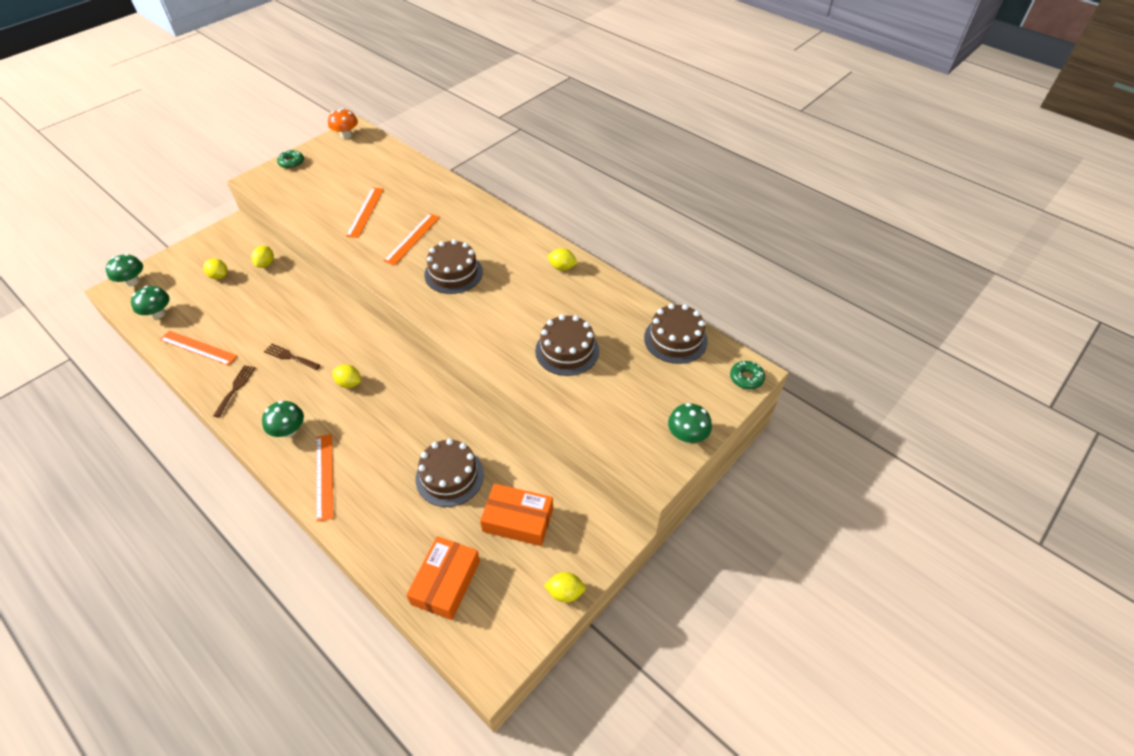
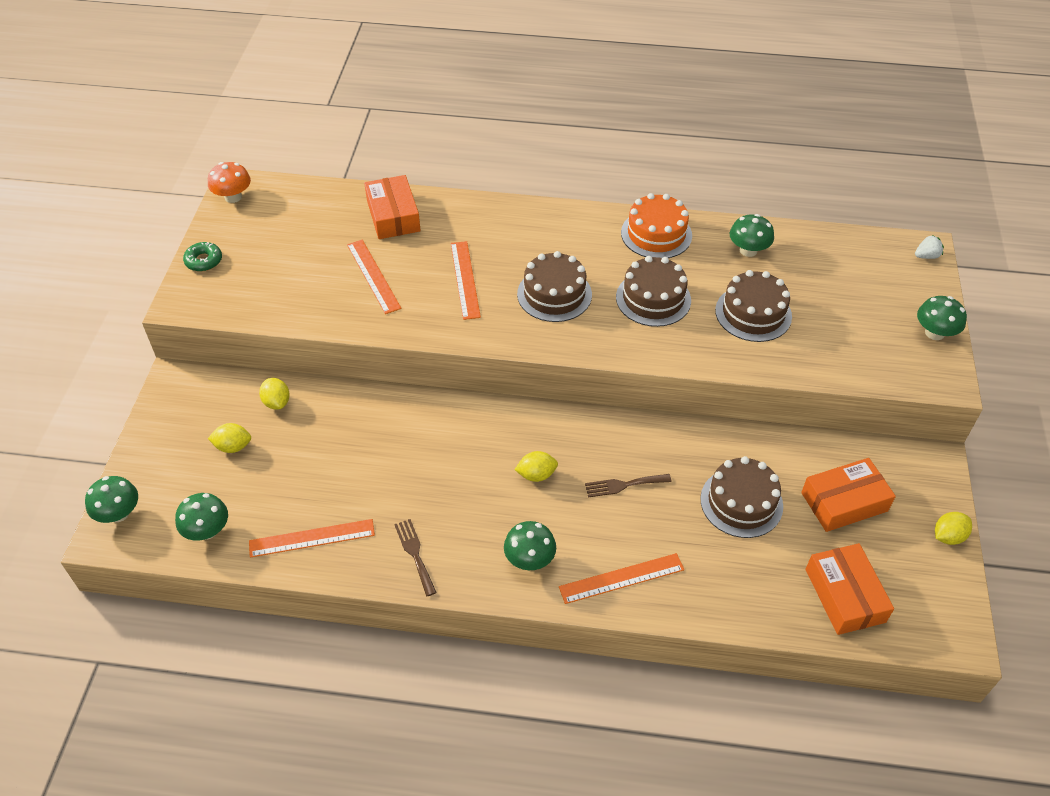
camera: 35 degrees left, 0 degrees up
brown fork [264,344,321,370] -> brown fork moved to [585,474,672,498]
orange ruler [316,434,334,522] -> orange ruler turned 60 degrees counterclockwise [559,553,684,604]
yellow lemon [548,248,578,270] -> orange cake [621,193,692,258]
brown cake [644,304,708,364] -> brown cake moved to [616,256,691,327]
green donut [730,361,765,390] -> white strawberry [915,235,944,259]
none -> orange box [364,175,421,239]
none -> green mushroom [730,214,774,257]

